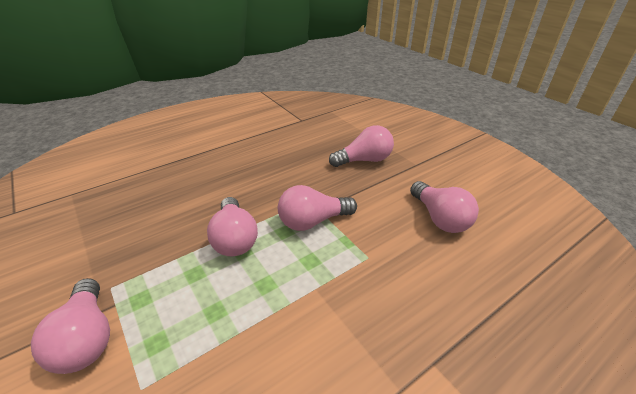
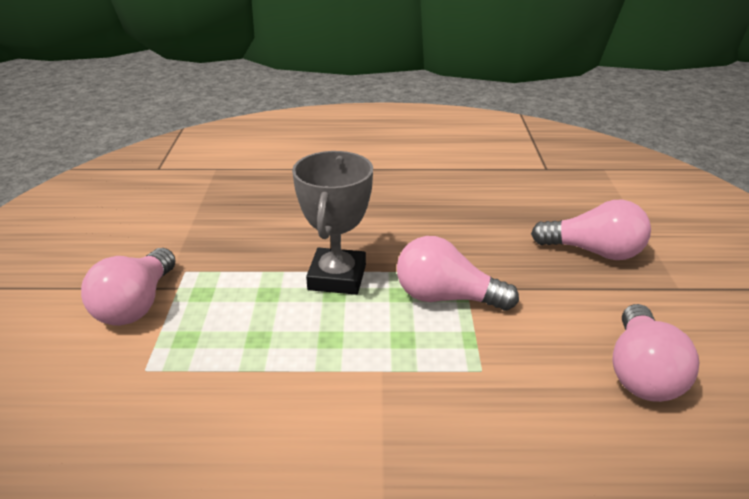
camera: 35 degrees right, 5 degrees down
pink light bulb [207,197,258,256] -> grey trophy [292,151,373,295]

